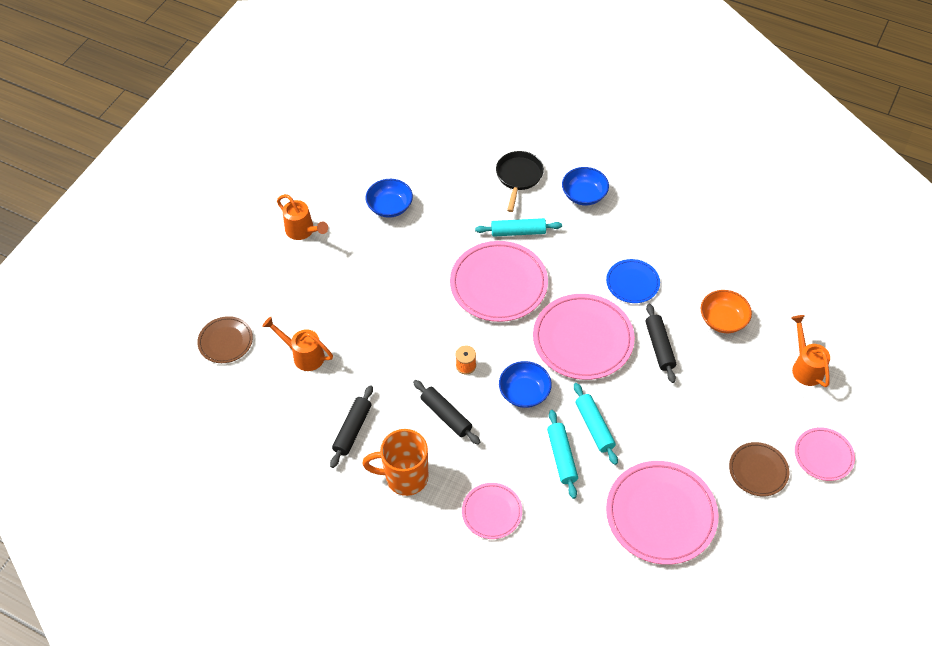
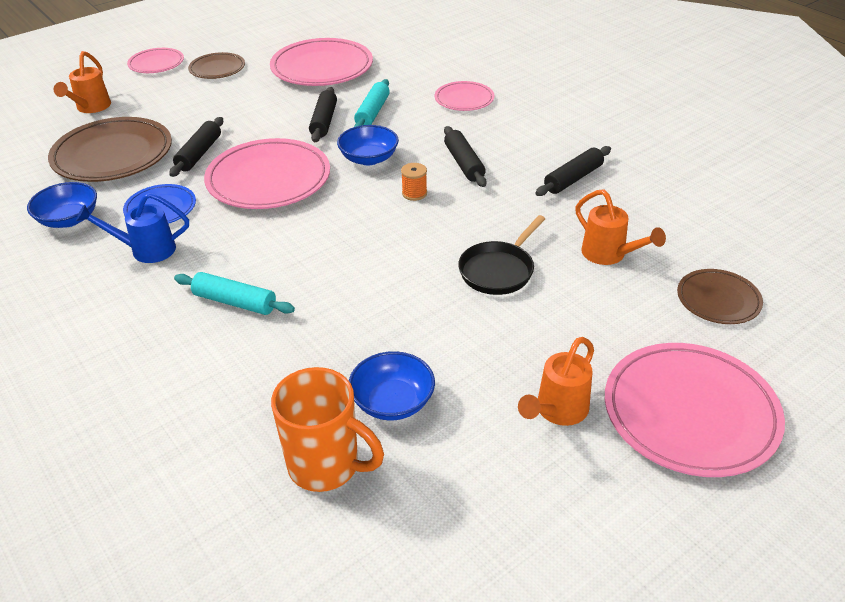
camera: 155 degrees left, 15 degrees down
orange watering can [277,194,328,240] -> orange watering can turned 120 degrees counterclockwise [518,337,594,426]
orange mug [362,429,428,496] -> orange mug moved to [271,367,384,492]
pink plate [450,241,548,322] -> pink plate moved to [605,343,785,477]
black pan [496,151,544,212] -> black pan moved to [458,215,545,295]
blue bowl [562,167,609,206] -> blue bowl moved to [27,182,97,228]
turquoise rolling pin [574,383,618,465] -> black rolling pin [309,87,337,142]
orange bowl [701,290,752,333] -> brown plate [48,117,172,182]
none -> blue watering can [76,193,189,263]

